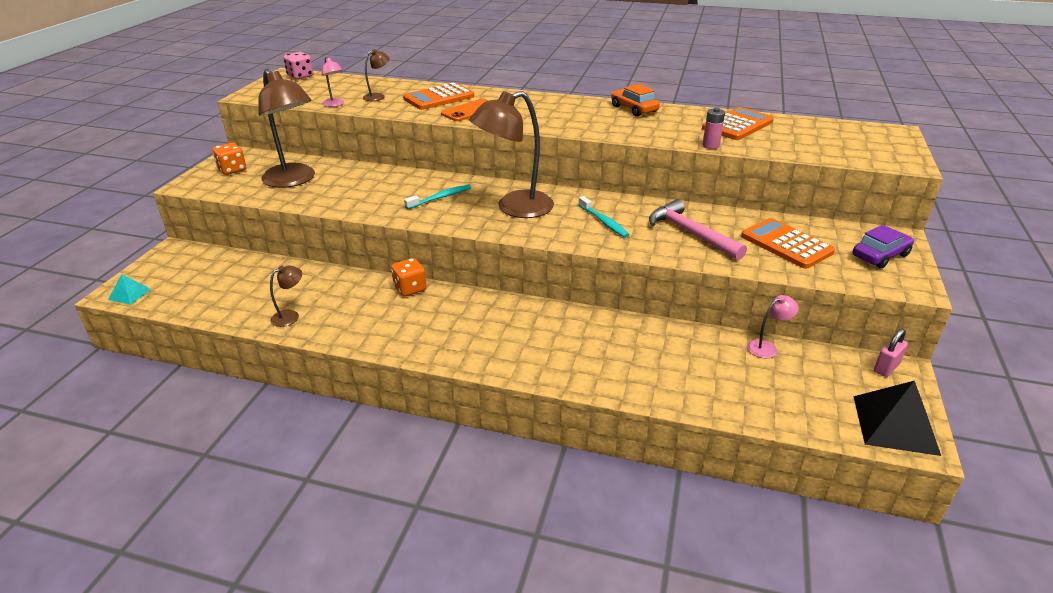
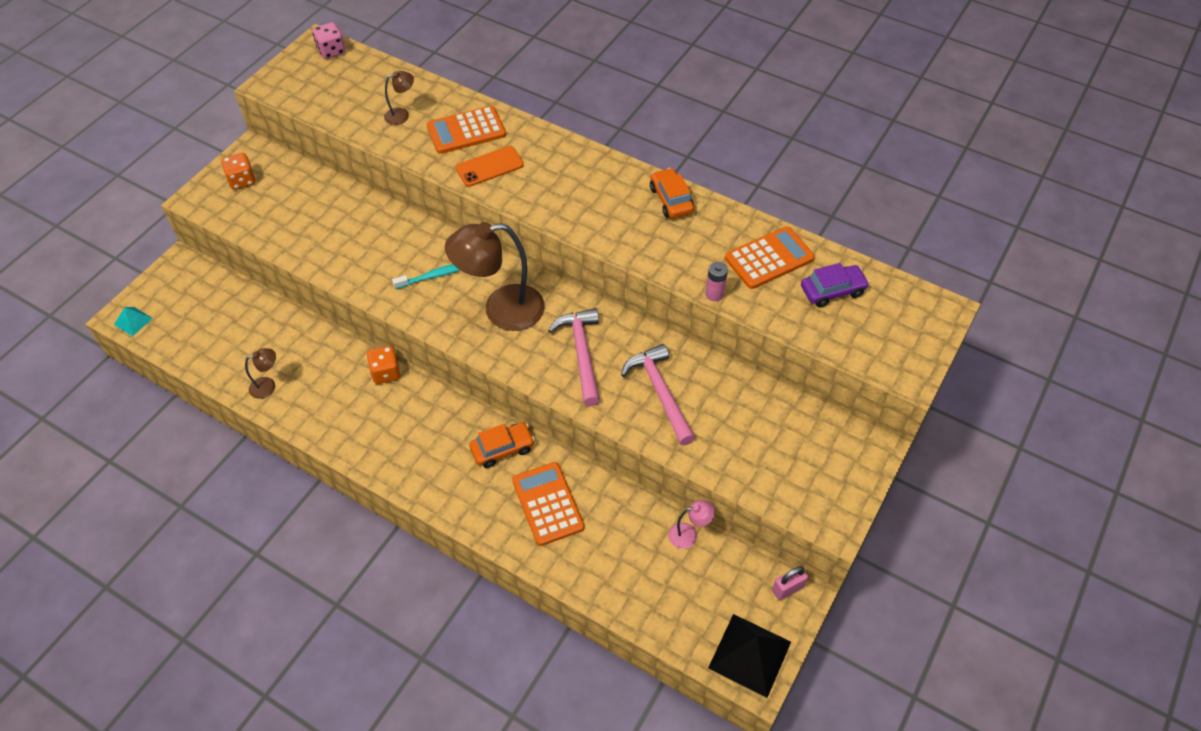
camera: 15 degrees right, 20 degrees up
brown lamp [258,69,315,188] -> none
pink lamp [322,57,344,107] -> none
turquoise toothbrush [578,196,629,238] -> pink hammer [548,308,600,406]
orange calculator [741,218,835,269] -> orange calculator moved to [512,462,585,546]
purple car [852,225,914,269] -> purple car moved to [801,263,869,307]
none -> orange car [469,422,535,468]

